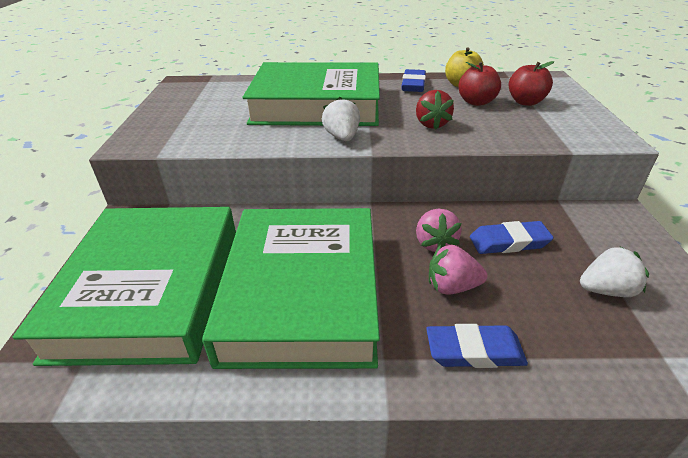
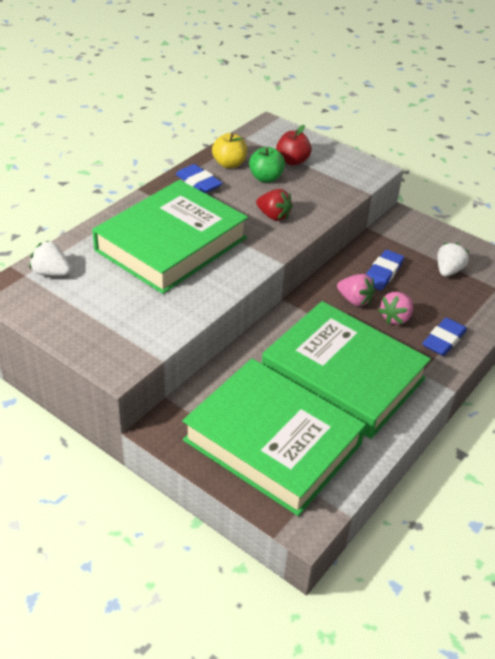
camera: 55 degrees left, 5 degrees up
white strawberry [322,97,360,141] -> white strawberry moved to [29,241,71,276]
red apple [458,62,501,106] -> green apple [249,147,285,183]

